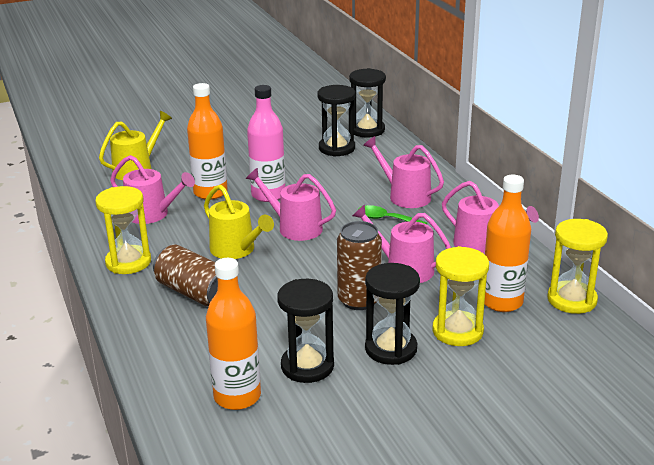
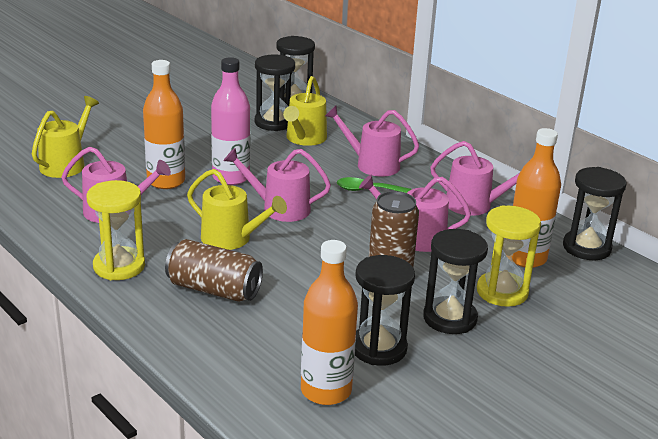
camera: 20 degrees left, 0 degrees up
yellow hourglass [547,219,608,314] -> black hourglass [563,167,626,260]
none -> yellow watering can [283,76,327,146]

